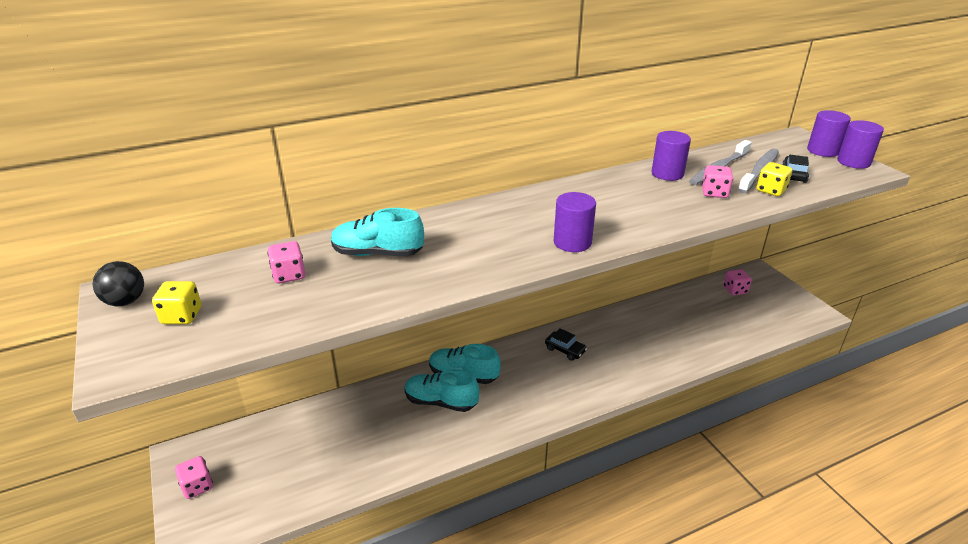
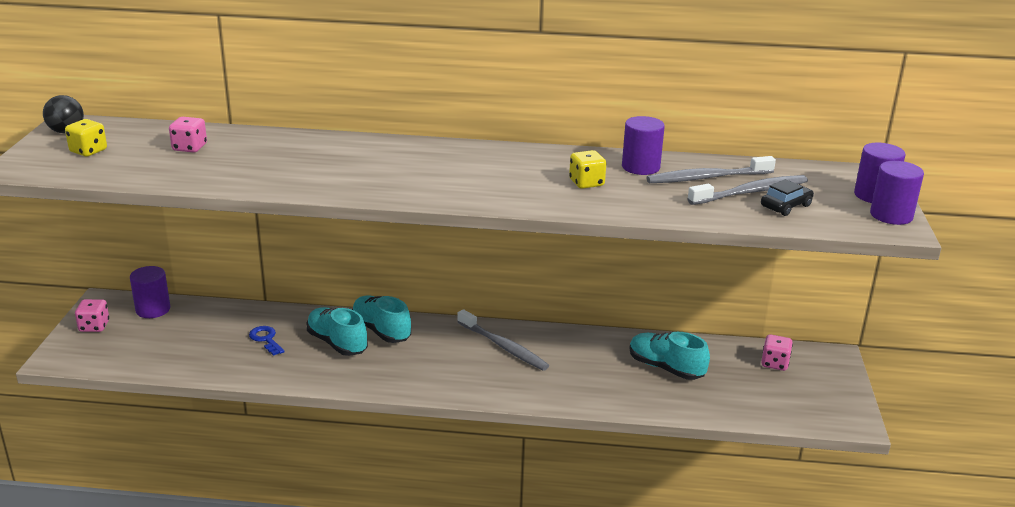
camera: 30 degrees right, 5 degrees down
turquoise shoe [331,208,424,257] -> turquoise shoe moved to [629,332,710,380]
black car [545,328,587,361] -> grey toothbrush [457,309,549,371]
purple cylinder [554,192,596,252] -> purple cylinder moved to [130,266,170,318]
pink dice [702,165,733,198] -> none
yellow dice [757,162,792,196] -> yellow dice moved to [569,150,606,189]
none -> blue key [249,326,285,356]

